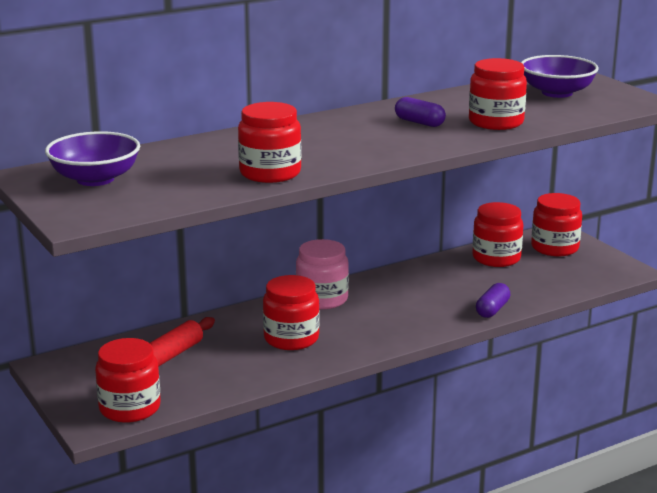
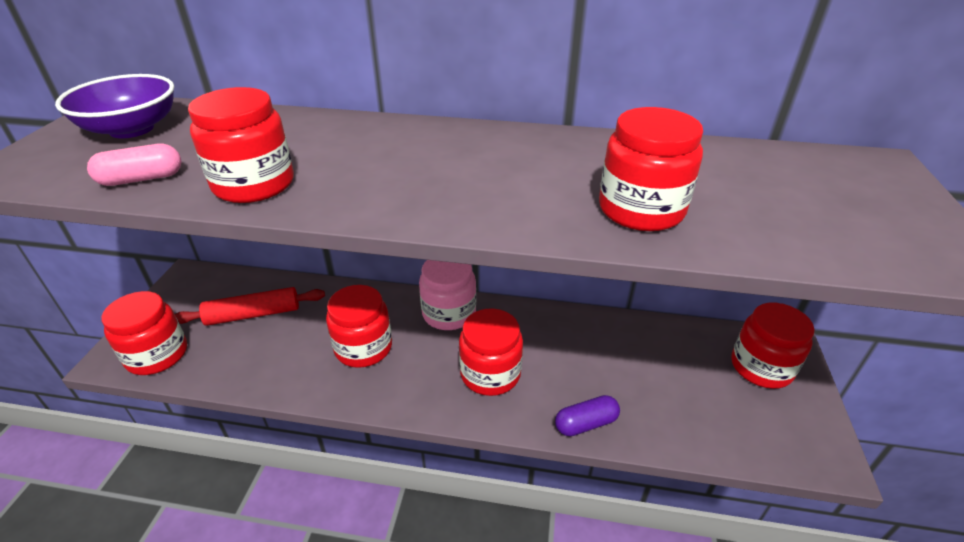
camera: 40 degrees right, 15 degrees up
purple capsule [395,97,446,127] -> none
red jar [472,202,523,267] -> red jar moved to [459,309,523,396]
purple bowl [521,55,599,98] -> none
none -> pink capsule [87,144,182,186]

